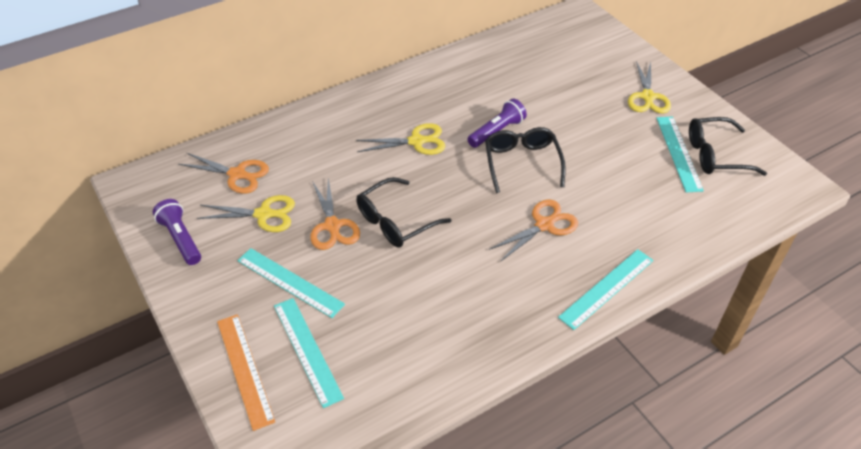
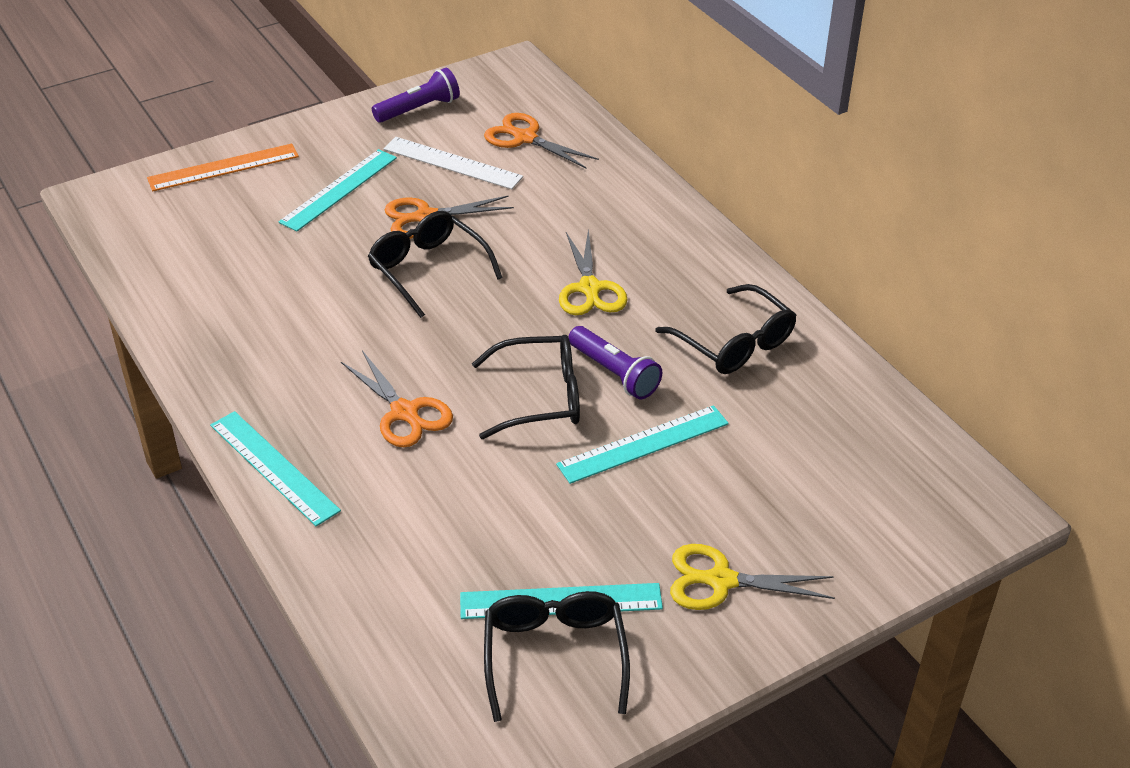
camera: 90 degrees right, 5 degrees down
orange scissors [178,153,269,194] -> orange scissors turned 105 degrees clockwise [484,113,599,168]
yellow scissors [197,195,295,232] -> white ruler [384,137,523,189]
turquoise ruler [274,298,344,408] -> turquoise ruler moved to [556,405,729,484]
none -> black glasses [655,284,797,374]

